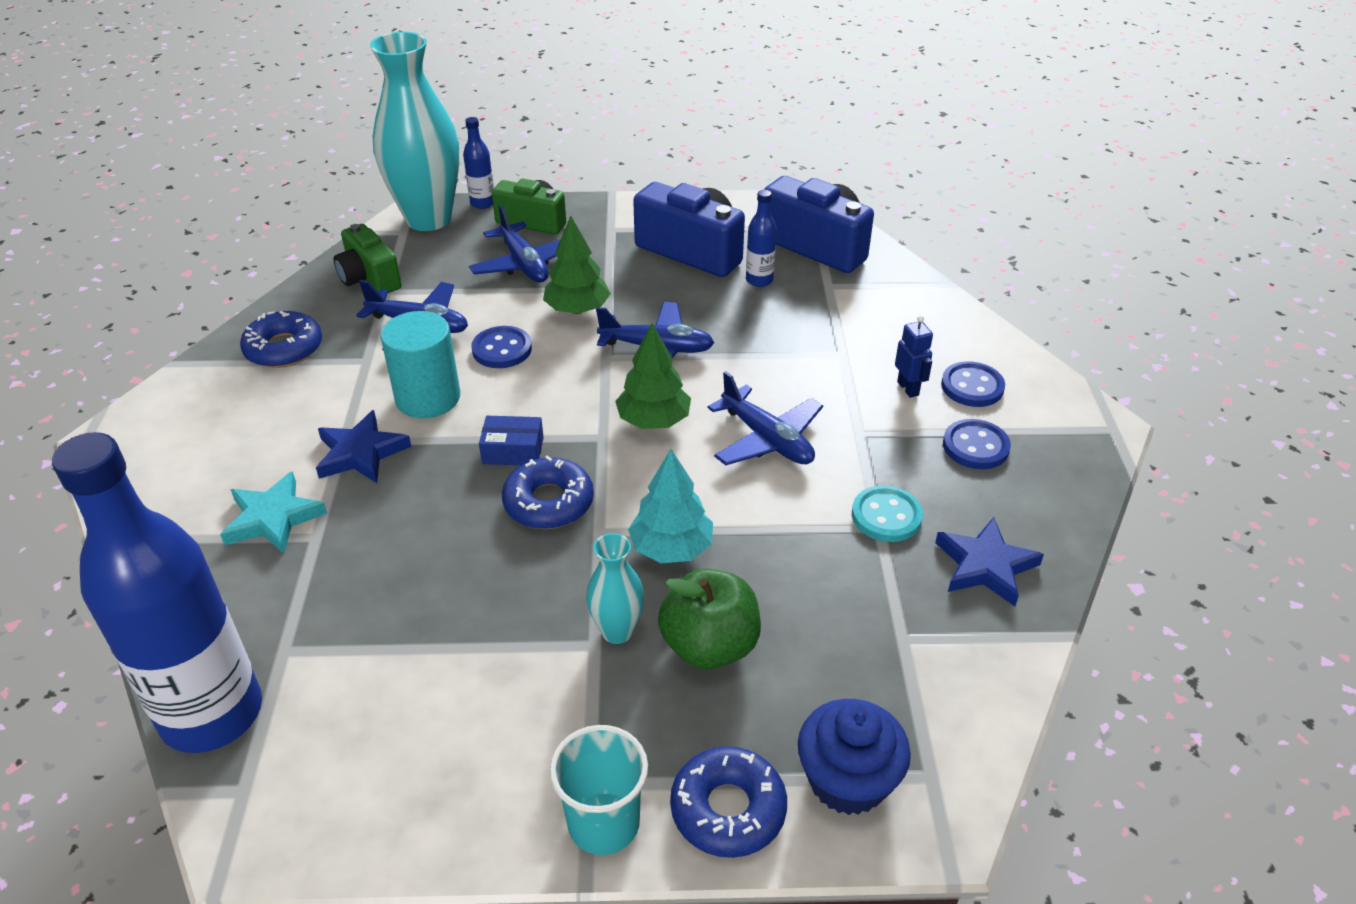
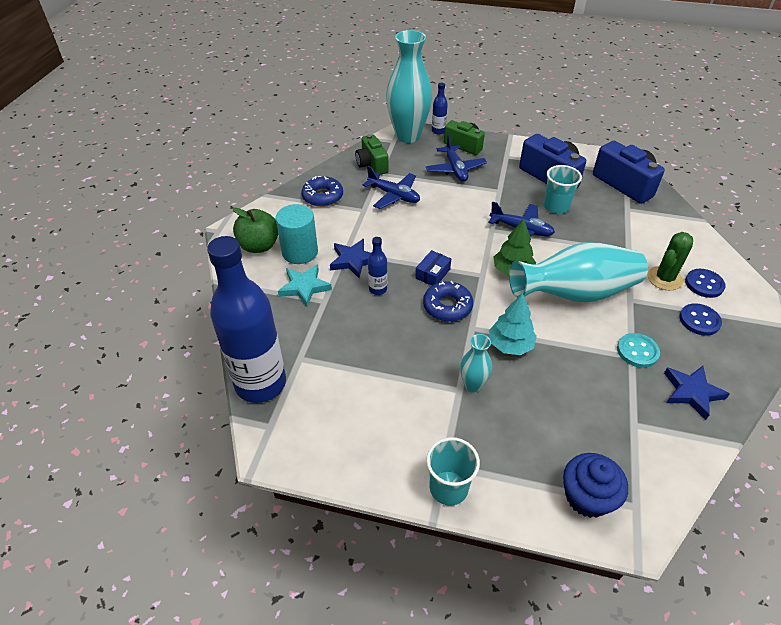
camera: 15 degrees right, 5 degrees up
turquoise cylinder [381,311,460,418] -> turquoise cylinder moved to [276,204,318,264]
blue button [472,326,532,368] -> none
blue box [479,416,544,465] -> blue box turned 75 degrees counterclockwise [415,250,451,286]
green tree [543,216,611,314] -> none
green apple [658,568,761,669] -> green apple moved to [233,208,278,253]
blue donut [670,746,787,858] -> none
blue plane [708,371,823,465] -> turquoise vase [509,242,648,302]
blue bottle [746,190,777,287] -> blue bottle moved to [368,237,387,295]
blue robot [895,315,933,398] -> green cactus [647,232,693,291]
none -> turquoise cup [544,165,582,214]

